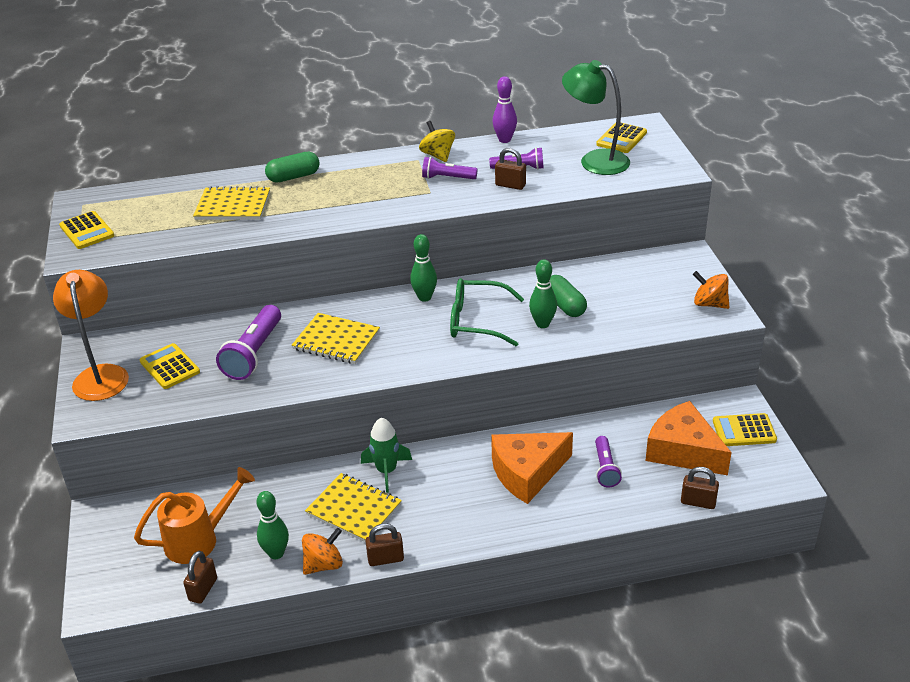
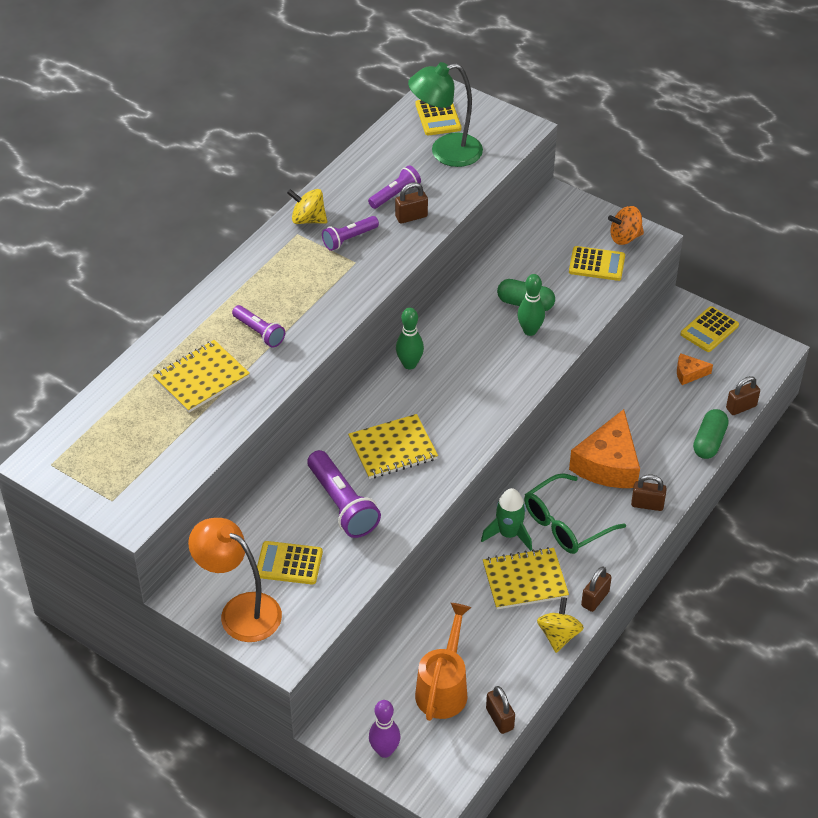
camera: 45 degrees left, 10 degrees up
yellow calculator [59,211,114,249] -> yellow calculator moved to [569,246,625,281]
green bowling pin [256,491,289,559] -> none
green capsule [265,152,320,183] -> green capsule moved to [693,409,729,459]
orange spinning top [302,527,343,575] -> yellow spinning top [537,597,584,653]
green glasses [450,278,524,346] -> green glasses moved to [524,473,626,554]
purple bowling pin [492,76,517,143] -> purple bowling pin moved to [369,700,401,758]
purple flashlight [595,436,622,488] -> purple flashlight moved to [232,305,285,348]
orange cheese [645,401,732,475] -> orange cheese [677,353,713,385], size x0.46
none -> brown padlock [631,474,667,511]

